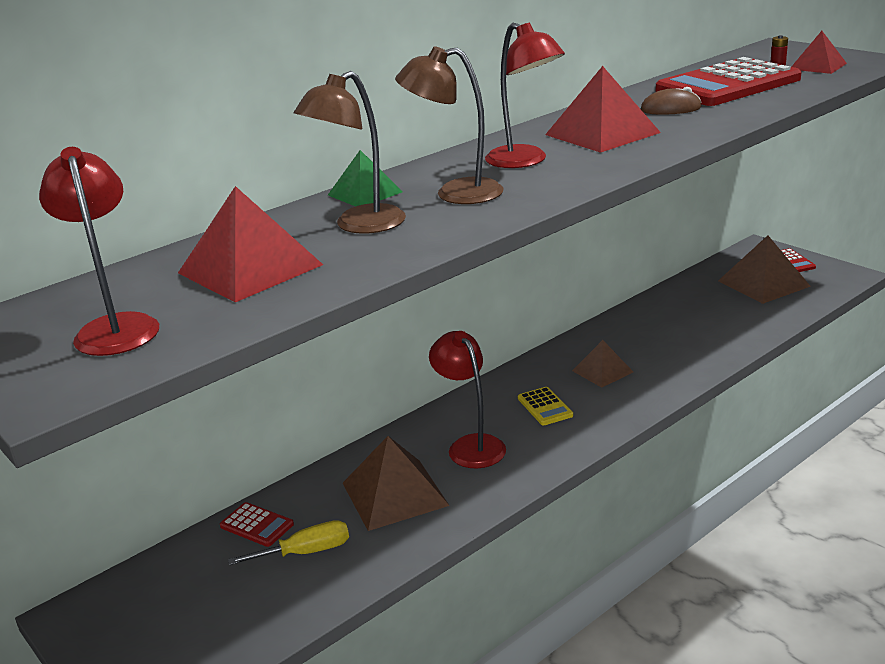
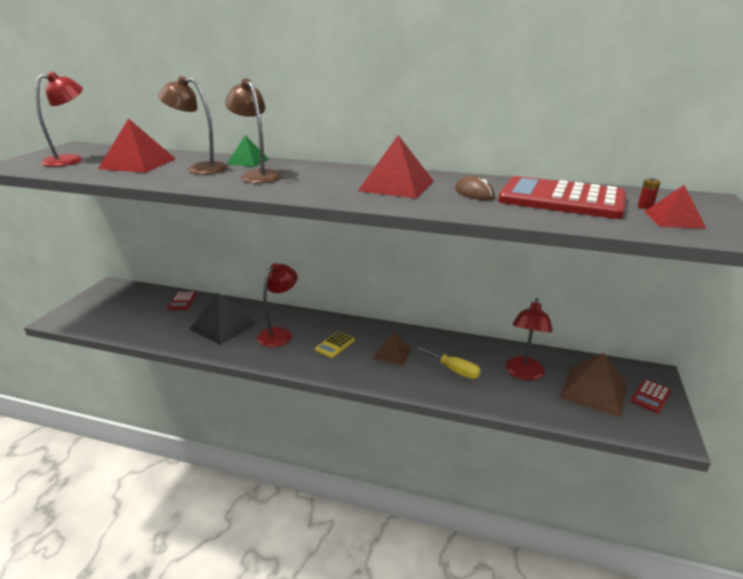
camera: 55 degrees right, 0 degrees up
yellow screwdriver [228,520,349,565] -> yellow screwdriver moved to [417,347,481,379]
brown pyramid [343,436,450,531] -> black pyramid [189,292,256,345]
red lamp [485,23,565,168] -> red lamp moved to [506,298,553,380]

